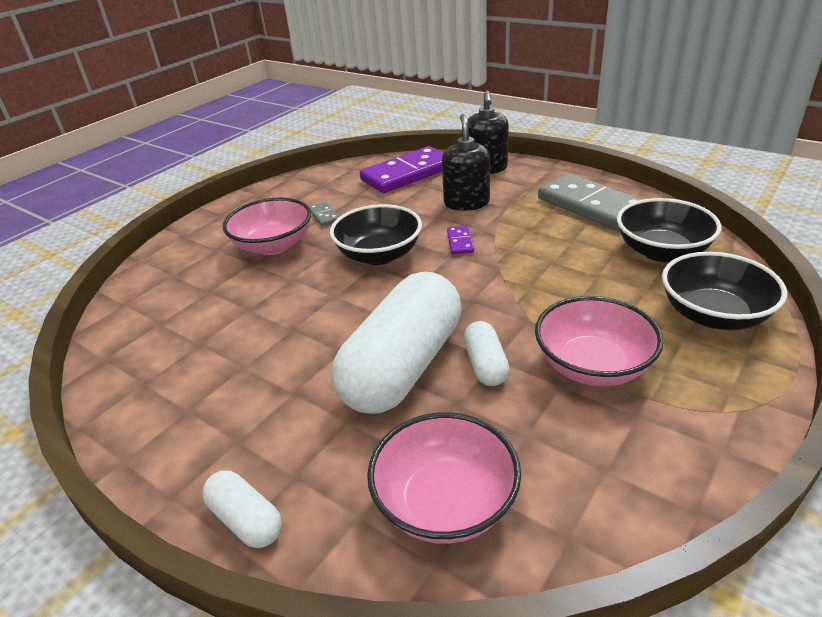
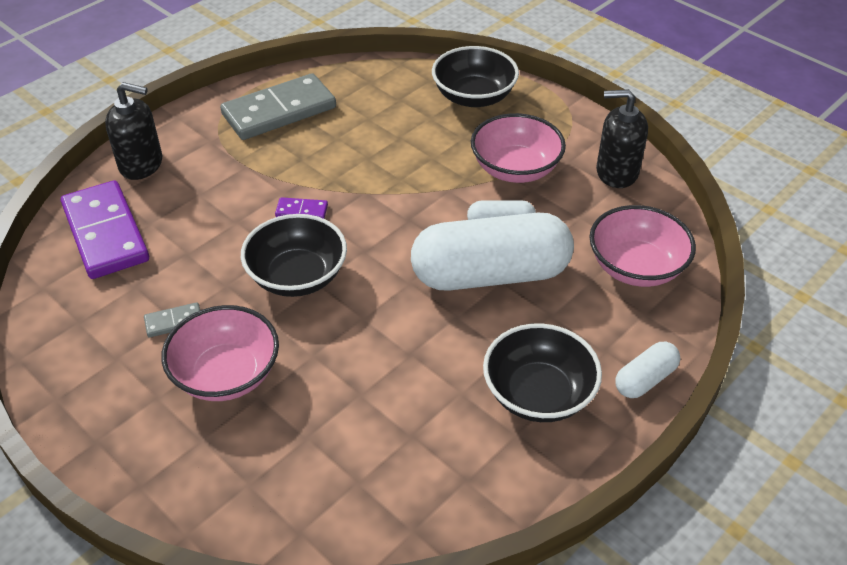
camera: 85 degrees left, 10 degrees up
white capsule [332,272,461,414] -> white capsule turned 45 degrees counterclockwise [411,213,574,291]
black soap dispenser [442,114,490,211] -> black soap dispenser moved to [596,89,648,188]
black bowl [617,198,722,262] -> black bowl moved to [483,323,602,422]

